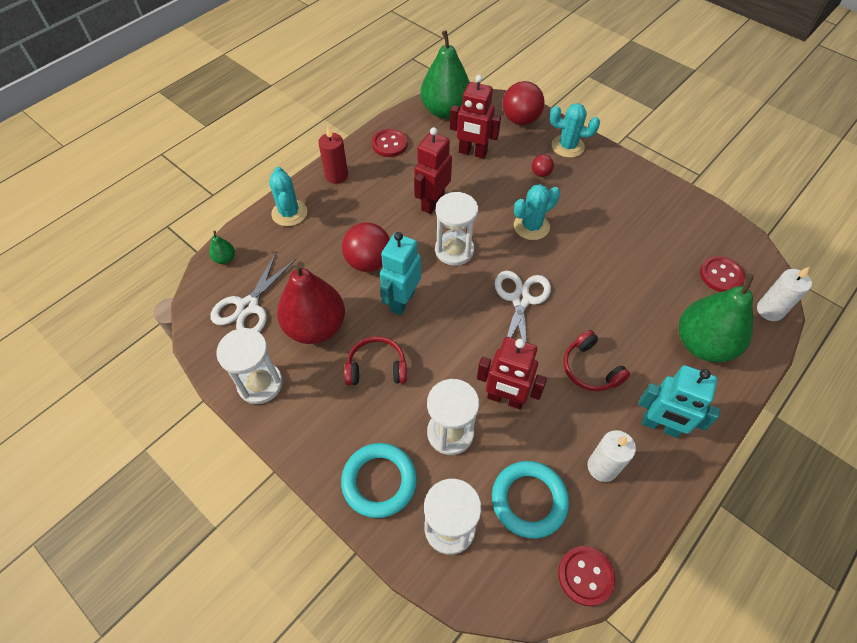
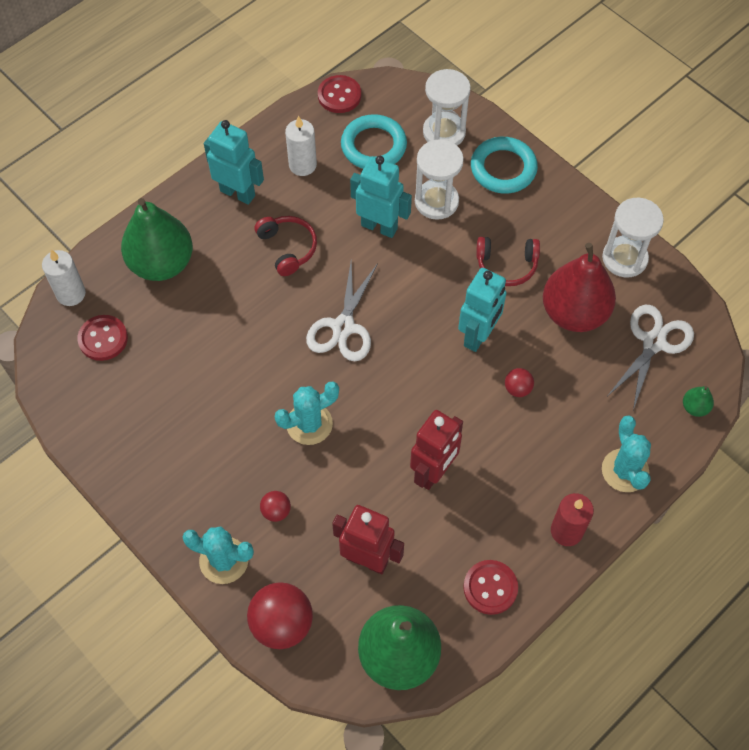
camera: 175 degrees left, 5 degrees up
red ball [342,222,390,272] -> red ball [505,368,534,397], size x0.50
white hourglass [435,192,478,266] -> none
red robot [477,337,547,410] -> turquoise robot [350,156,412,238]

